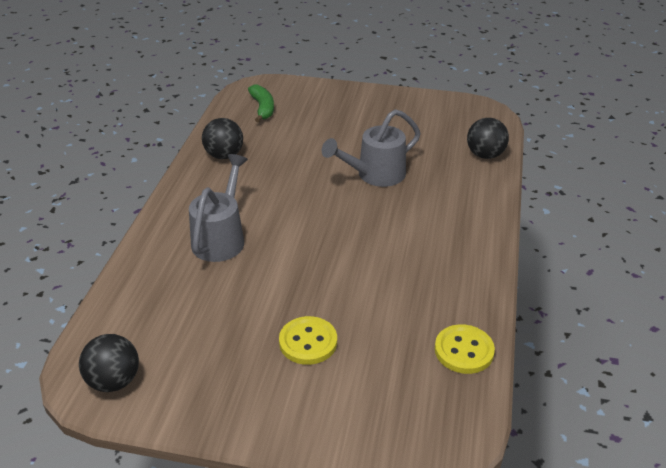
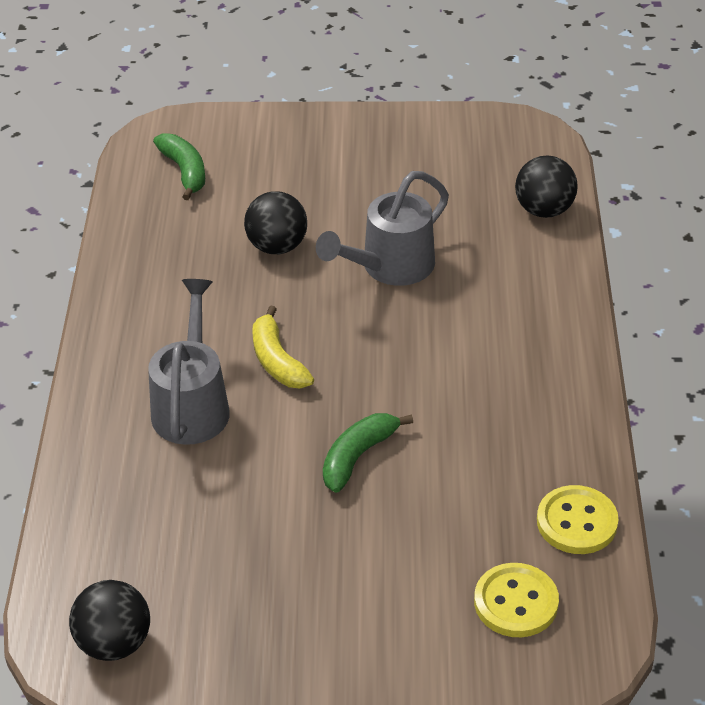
camera: 10 degrees left, 5 degrees up
black ball [202,118,243,159] -> black ball moved to [244,191,307,254]
yellow button [279,316,337,365] -> yellow button moved to [474,563,559,637]
none -> yellow banana [252,305,314,389]
none -> green banana [323,413,413,493]

